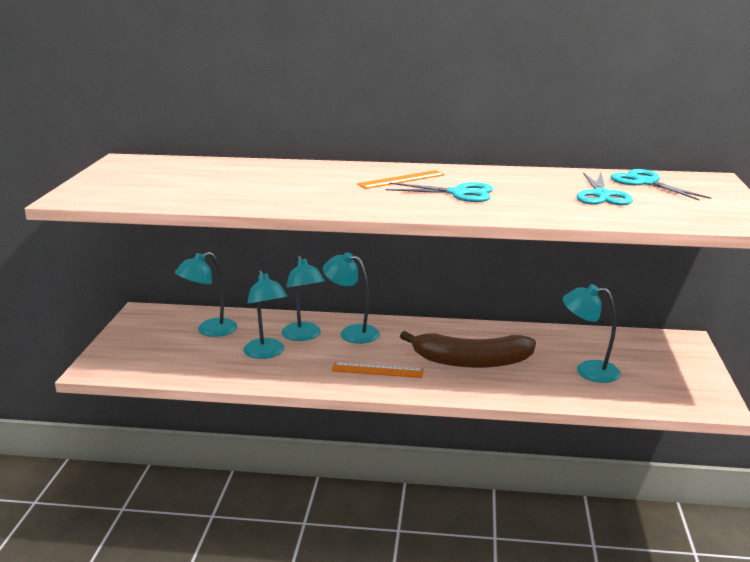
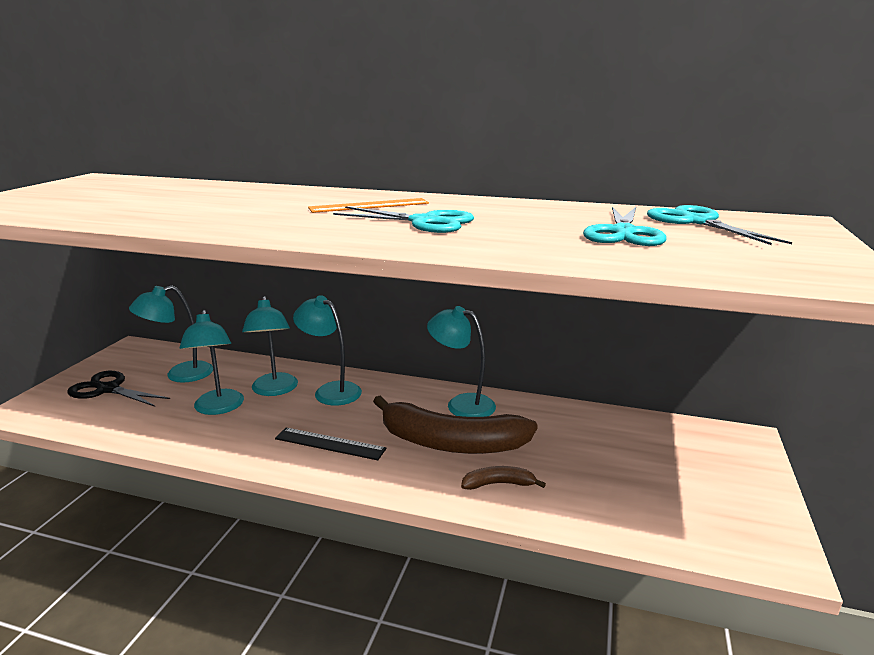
camera: 10 degrees right, 0 degrees up
orange ruler [331,362,424,378] -> black ruler [275,428,386,460]
turquoise lamp [563,284,621,383] -> turquoise lamp moved to [427,306,496,417]
none -> black scissors [67,371,170,407]
none -> brown banana [461,466,546,490]

